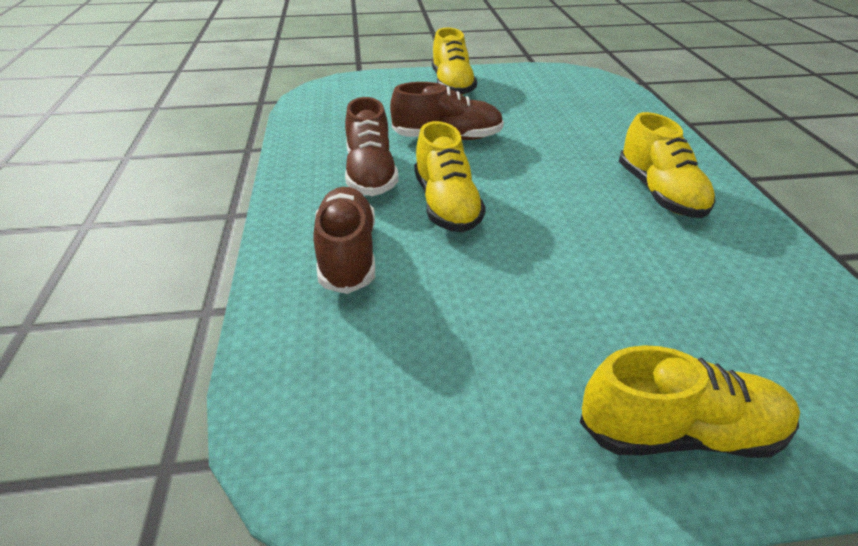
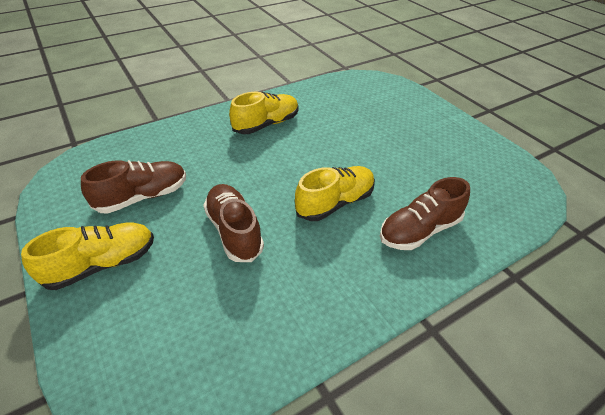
camera: 115 degrees left, 5 degrees up
brown shoe [345,97,399,196] -> brown shoe moved to [81,160,186,214]
yellow shoe [580,345,800,458] -> none

